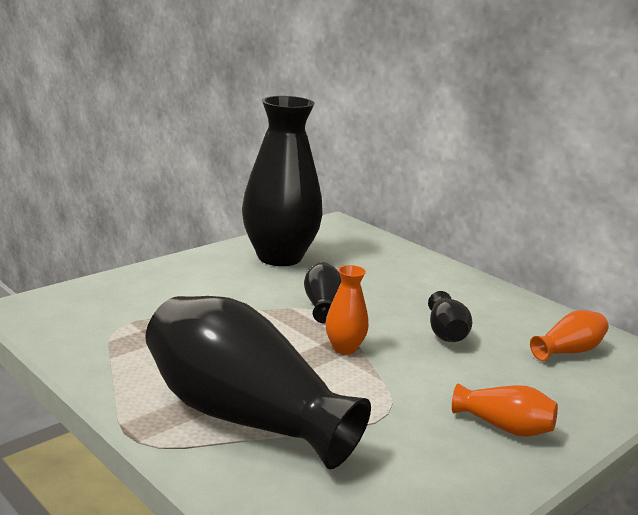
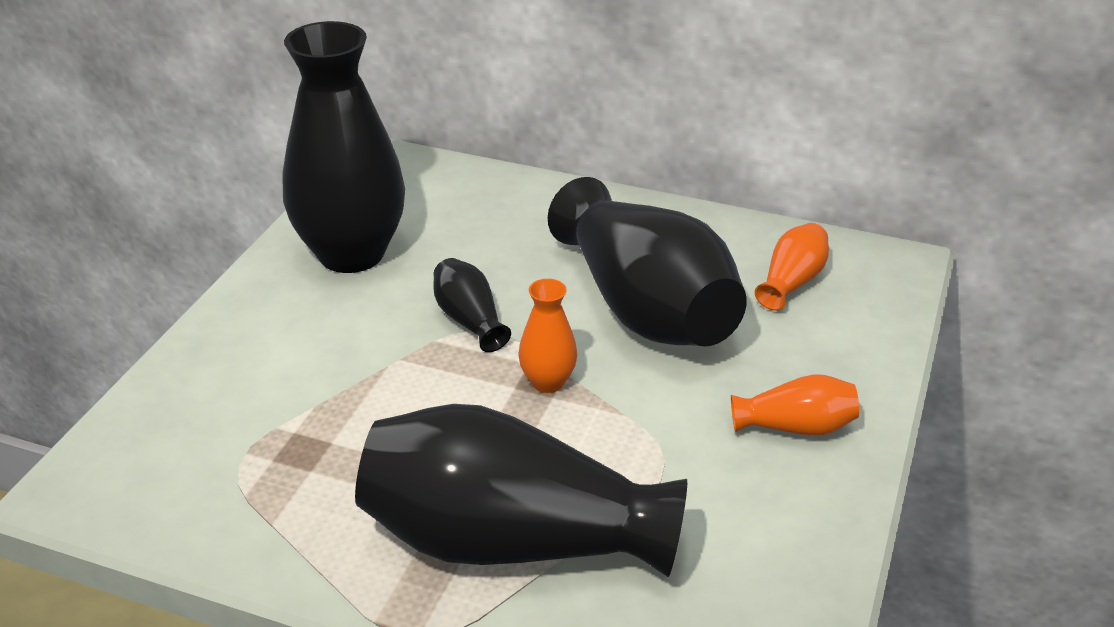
camera: 25 degrees left, 15 degrees up
black vase [428,291,472,342] -> black vase [548,177,747,347], size x2.30

